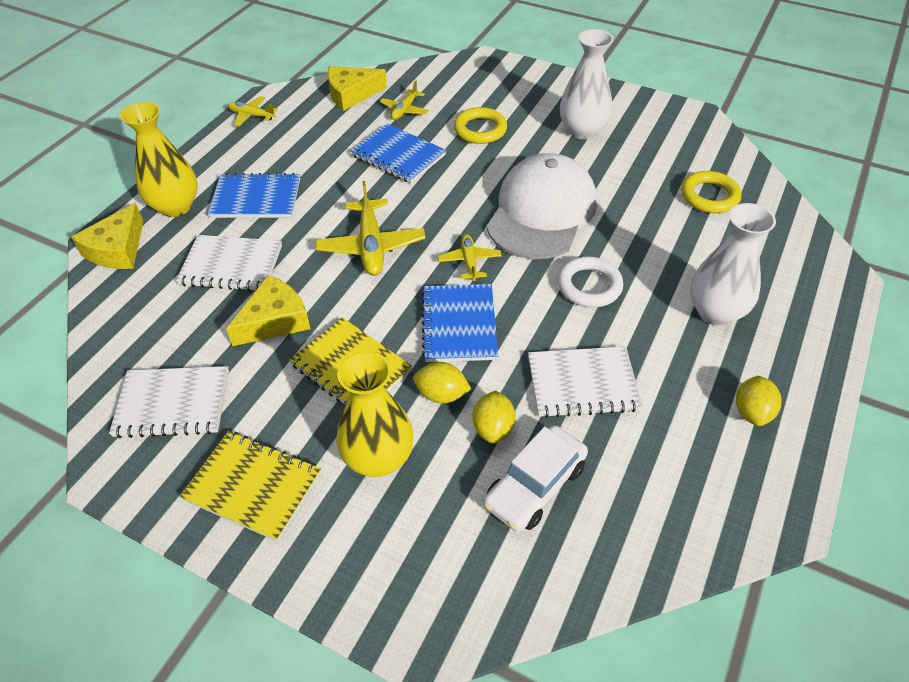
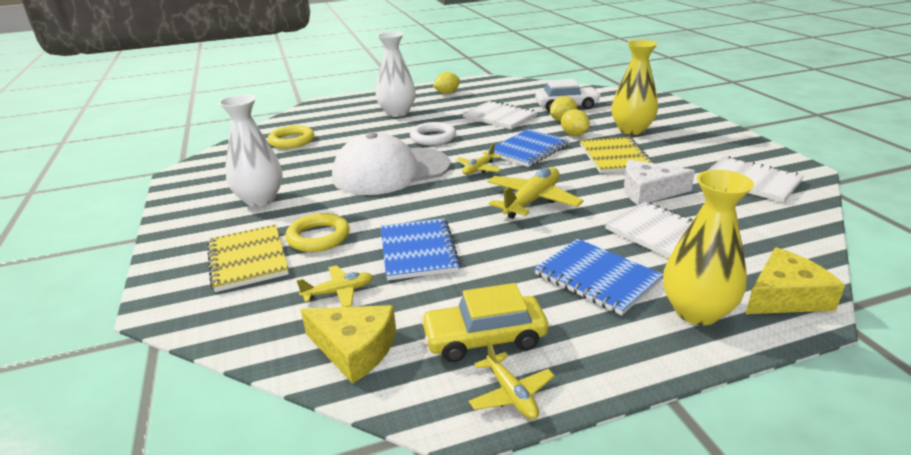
camera: 135 degrees left, 20 degrees down
yellow notebook [180,431,321,542] -> yellow notebook moved to [207,225,289,292]
yellow cheese [226,275,311,346] -> white cheese [624,159,695,205]
none -> yellow car [420,283,548,362]

